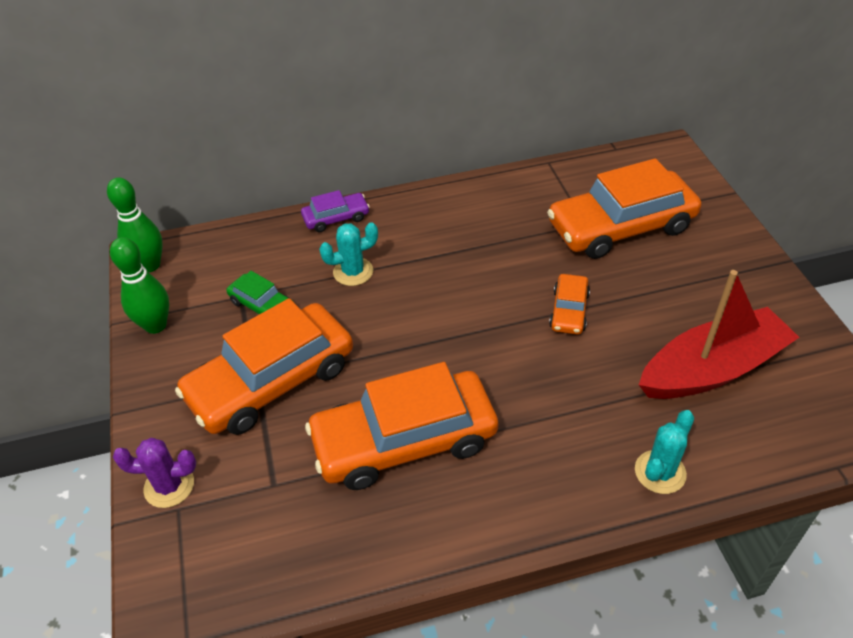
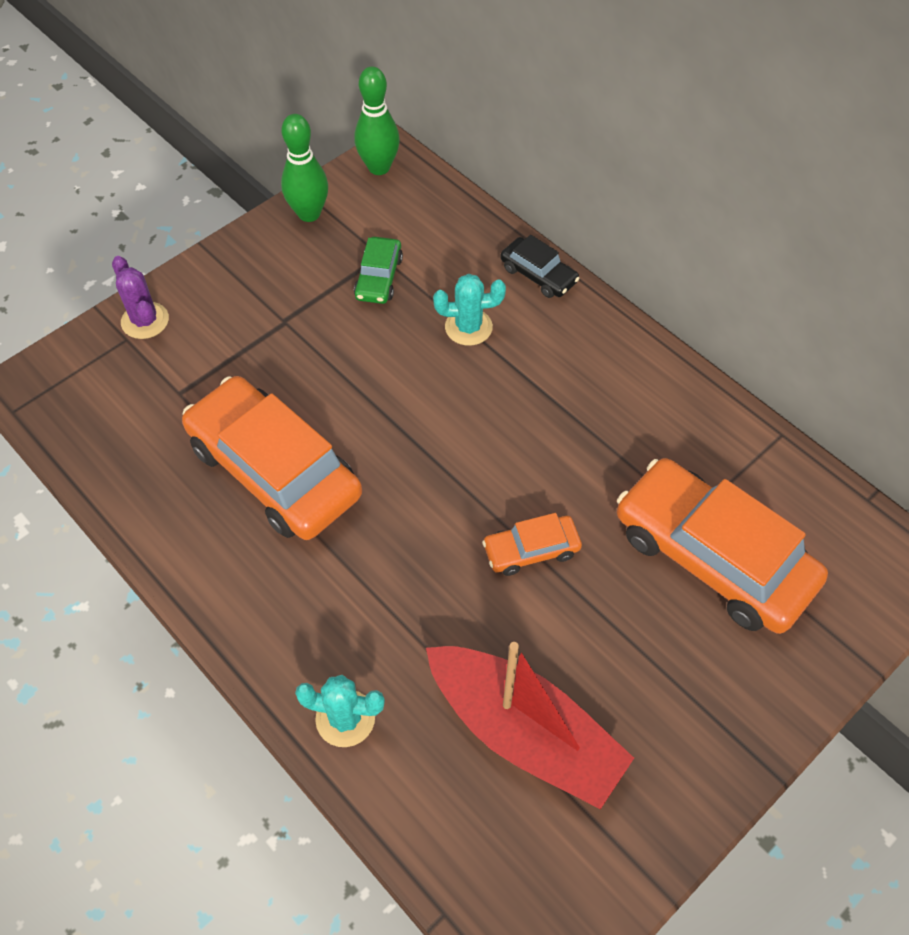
camera: 60 degrees right, 10 degrees up
orange car [175,298,353,435] -> none
purple car [301,190,370,232] -> black car [500,235,580,298]
turquoise cactus [319,222,378,286] -> turquoise cactus turned 45 degrees counterclockwise [433,274,506,346]

